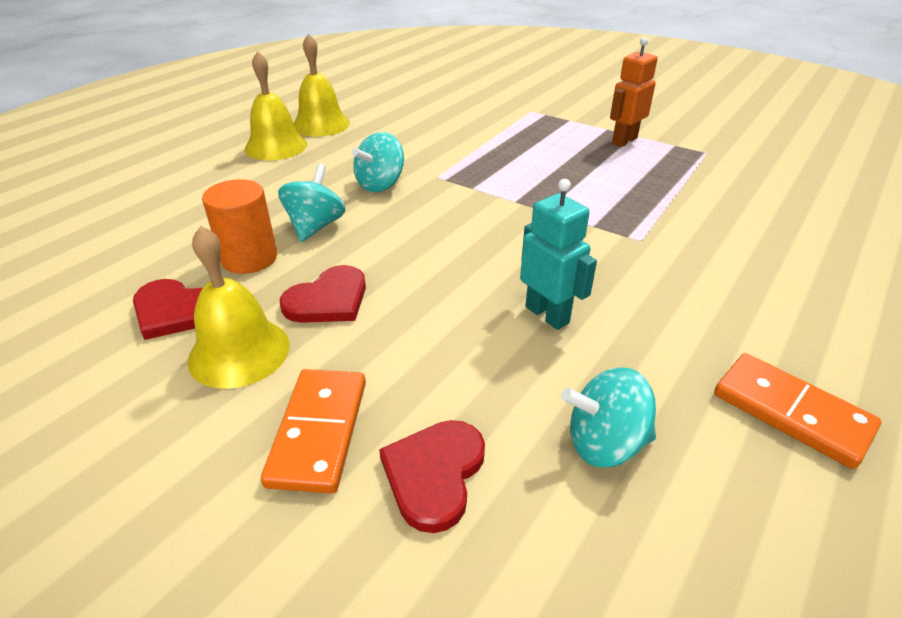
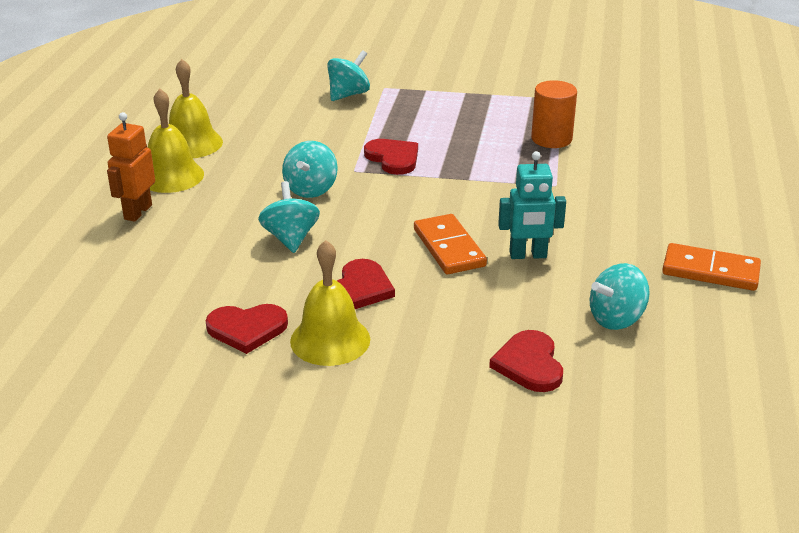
camera: 25 degrees left, 5 degrees down
orange cylinder [202,179,277,274] -> orange cylinder moved to [531,80,577,148]
orange domino [261,369,366,493] -> orange domino moved to [414,214,487,274]
turquoise robot [520,179,597,330] -> turquoise robot turned 150 degrees clockwise [498,151,566,259]
orange robot [610,37,658,147] -> orange robot moved to [107,112,155,222]
none -> turquoise spinning top [327,50,370,101]
none -> red heart [364,139,418,175]

